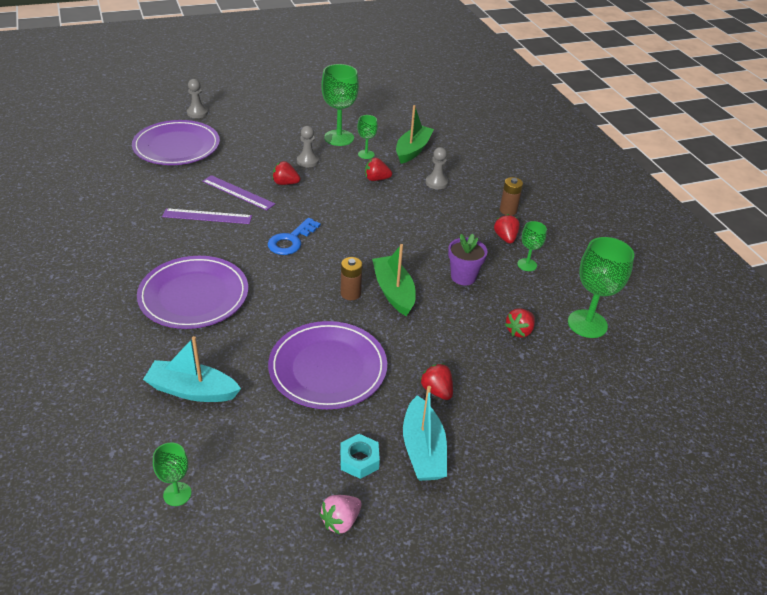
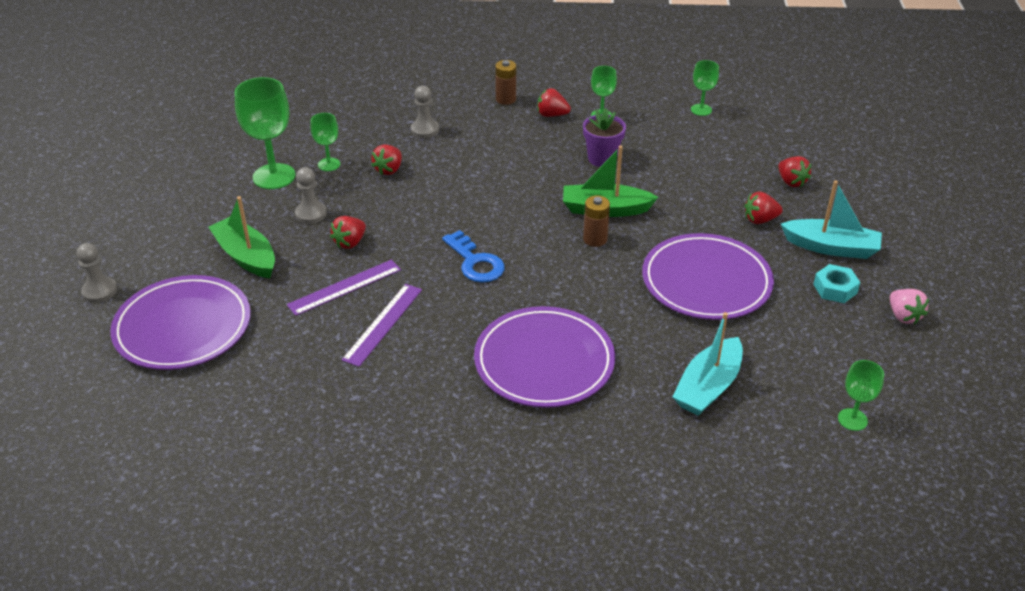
camera: 65 degrees left, 0 degrees up
green boat [396,105,434,164] -> green boat moved to [208,196,275,278]
red strawberry [505,308,535,338] -> red strawberry moved to [778,156,811,187]
green goblet [568,237,634,338] -> green goblet [691,60,719,116], size x0.54

